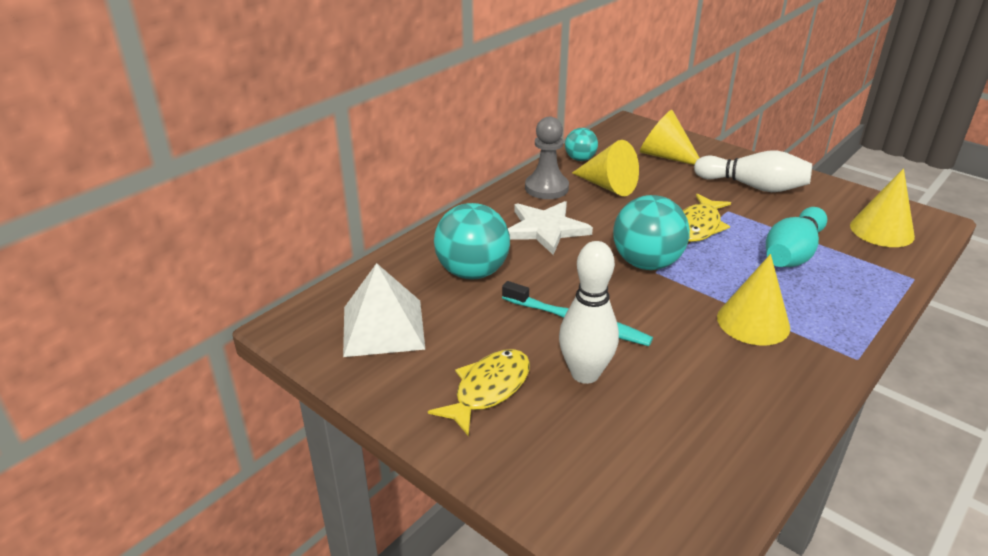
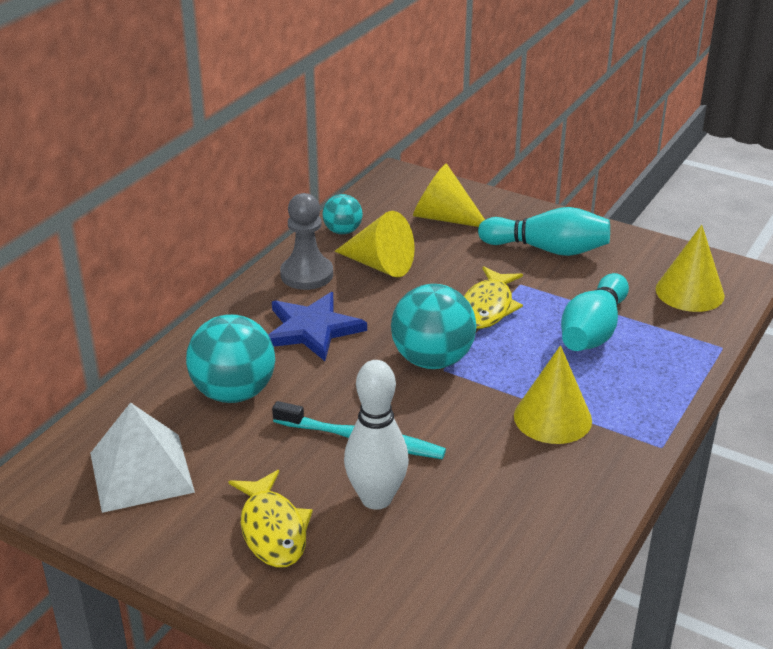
camera: 10 degrees left, 0 degrees up
yellow fish [428,349,530,437] -> yellow fish turned 135 degrees clockwise [228,470,313,568]
white star [508,201,593,255] -> blue star [268,292,367,361]
white bowling pin [694,150,812,192] -> turquoise bowling pin [478,207,610,256]

